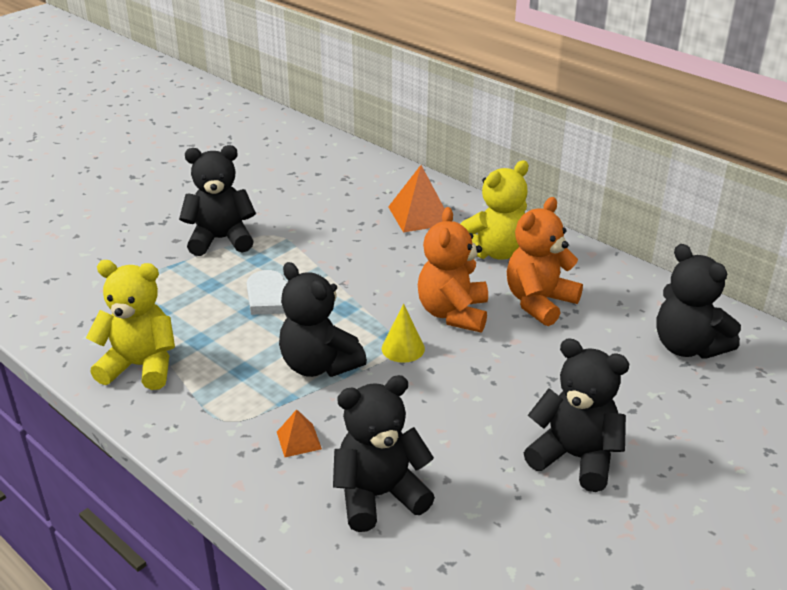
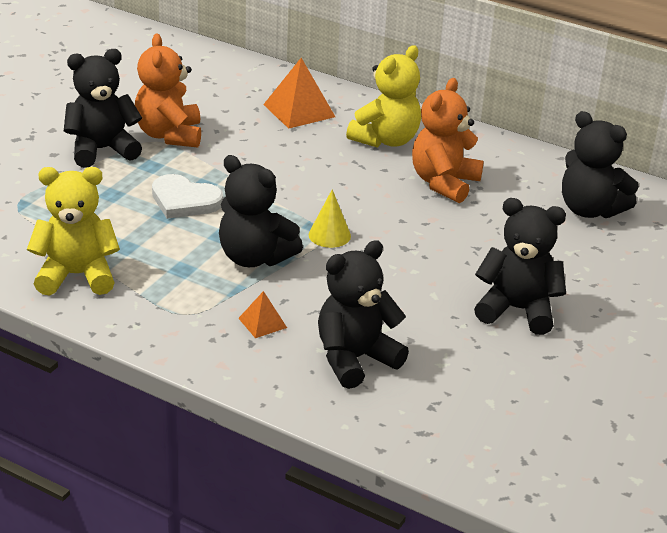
camera: 15 degrees left, 0 degrees up
orange teddy bear [418,207,488,332] -> orange teddy bear moved to [135,33,201,148]

